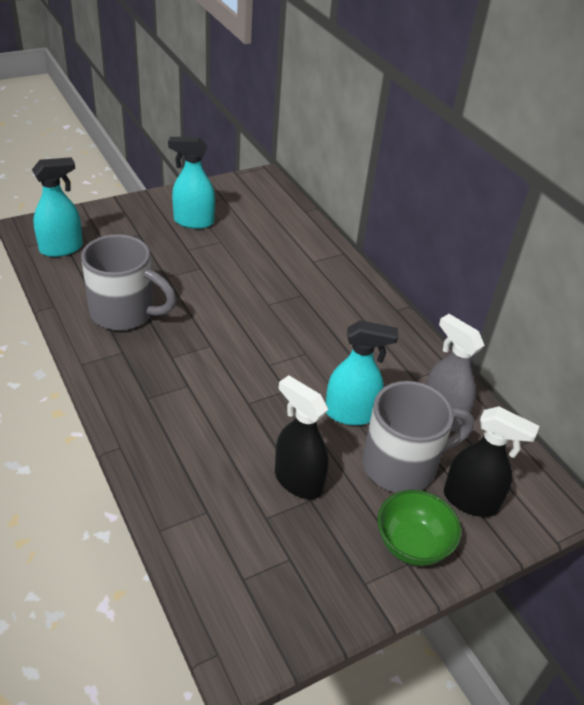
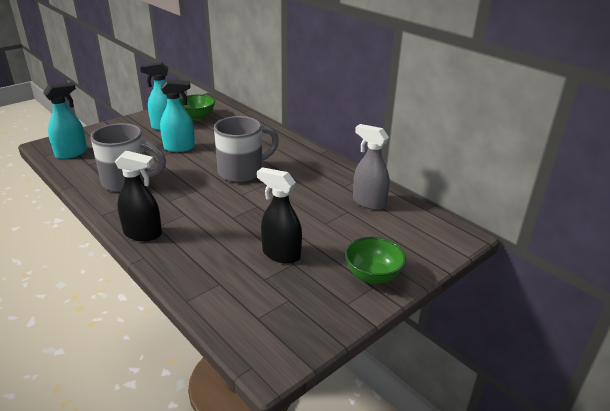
camera: 10 degrees left, 10 degrees down
turquoise spray bottle [326,320,398,425] -> turquoise spray bottle moved to [160,79,195,152]
grey mug [362,381,474,493] -> grey mug moved to [214,116,279,183]
black spray bottle [444,406,539,517] -> black spray bottle moved to [115,151,162,241]
none -> green bowl [180,94,215,121]

